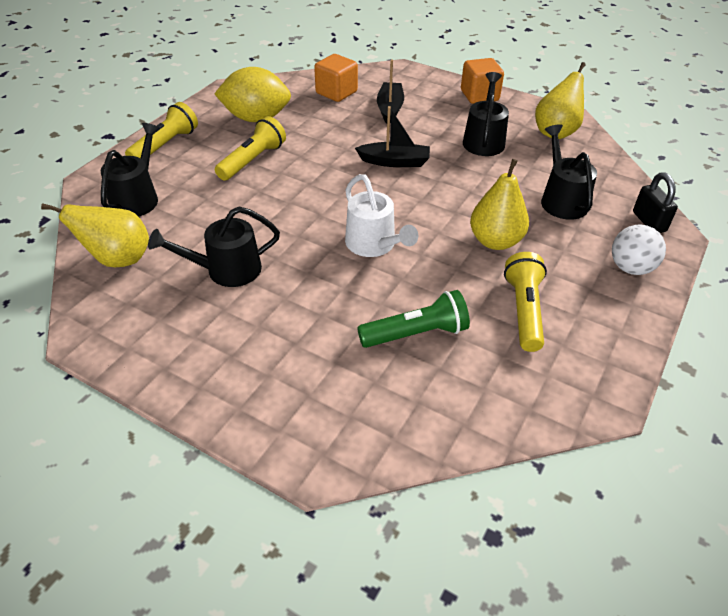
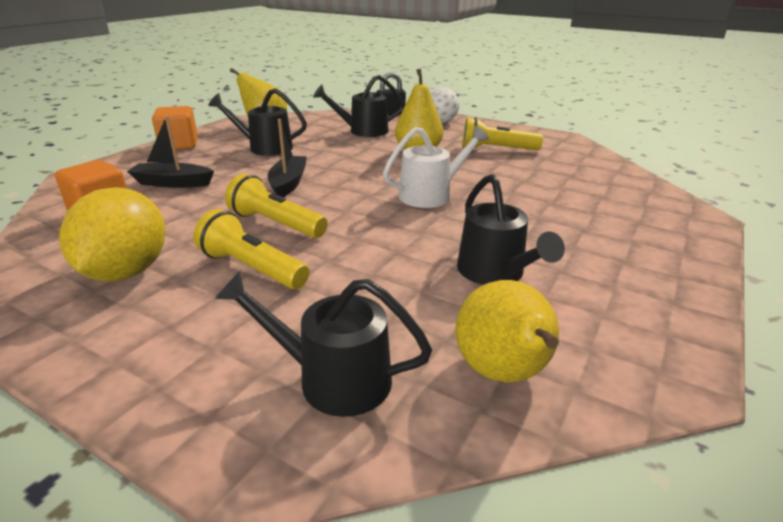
camera: 90 degrees left, 15 degrees down
yellow flashlight [125,102,198,158] -> yellow flashlight moved to [225,174,328,238]
green flashlight [357,290,470,348] -> none

